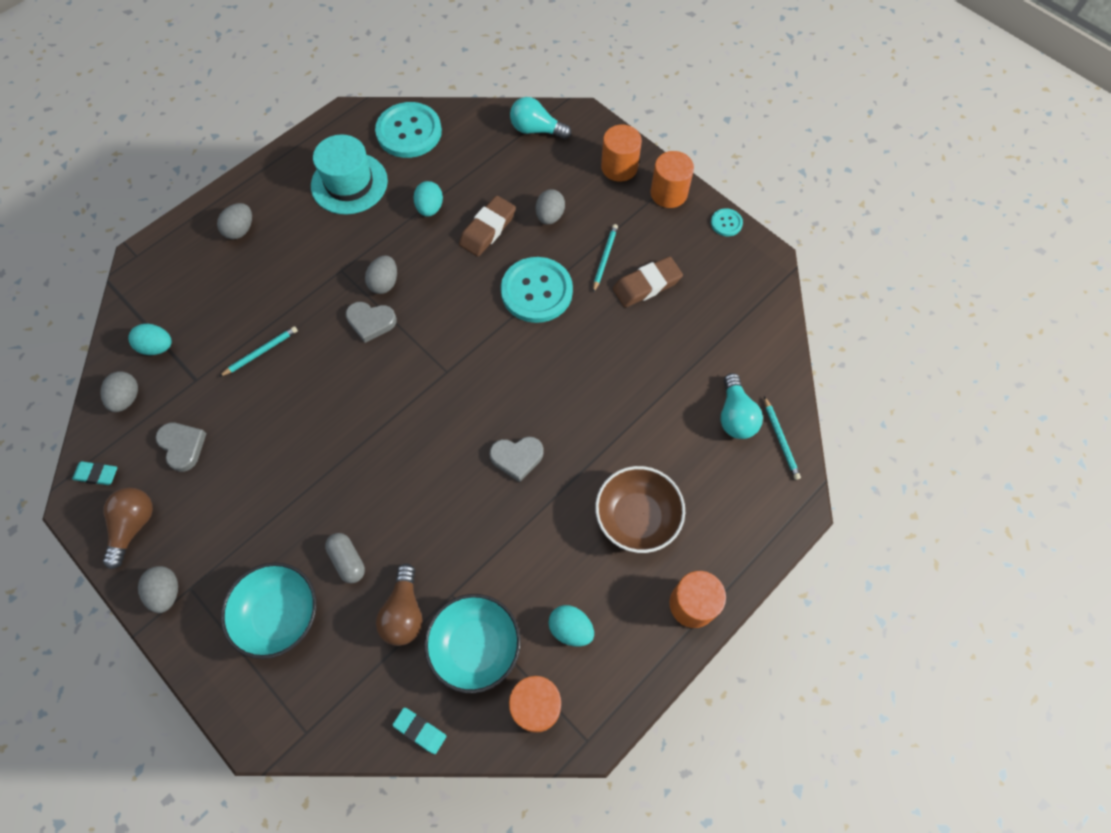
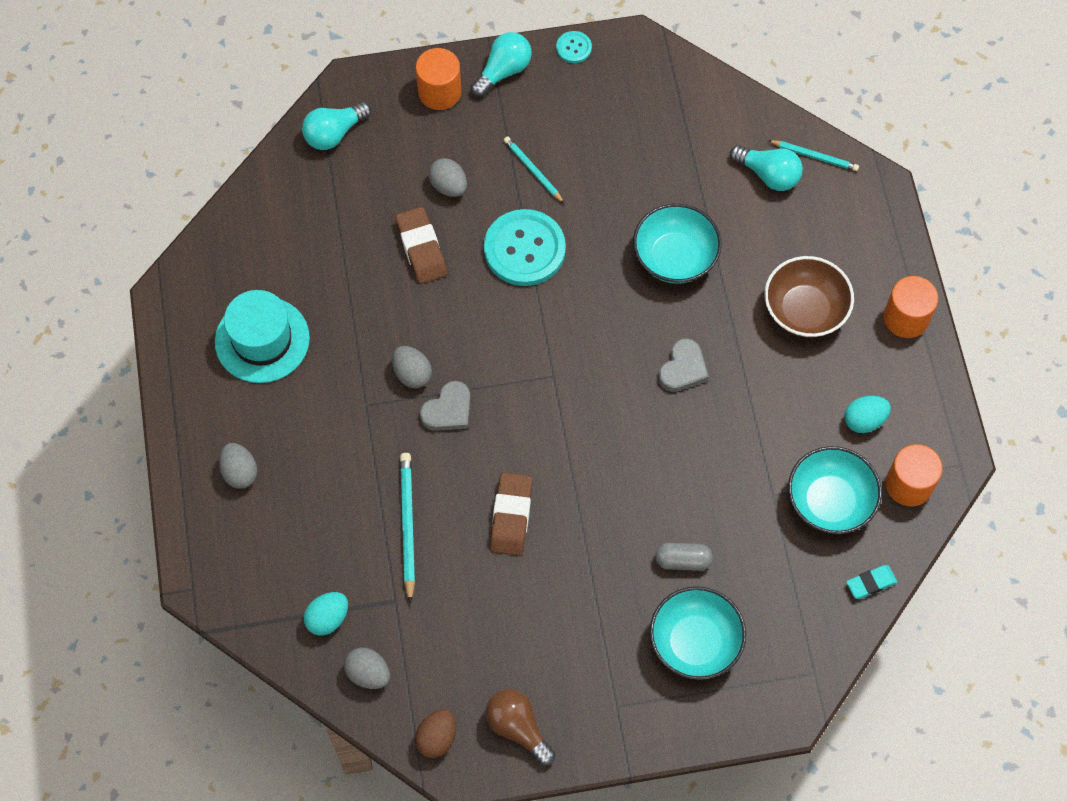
camera: 55 degrees left, 0 degrees up
turquoise eraser [72,461,117,485] -> brown egg [415,709,456,758]
grey egg [138,566,178,613] -> none
grey heart [155,423,207,472] -> none
turquoise pencil [219,326,298,377] -> turquoise pencil [400,453,415,604], size x1.54
turquoise button [375,102,442,158] -> none
brown light bulb [376,564,423,646] -> none
turquoise egg [413,181,443,217] -> none
brown eraser [613,257,683,308] -> brown eraser moved to [490,473,533,556]
orange cylinder [650,151,694,208] -> turquoise light bulb [471,32,532,97]
none -> turquoise bowl [633,204,722,284]

